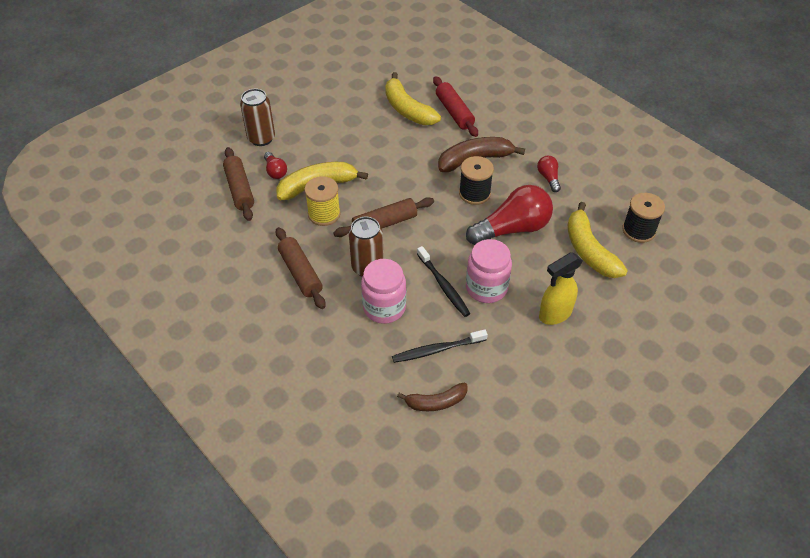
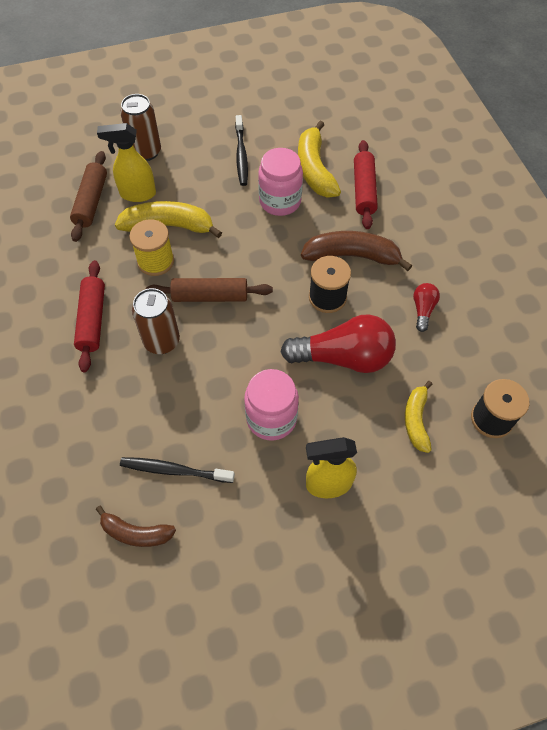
camera: 25 degrees right, 10 degrees up
red light bulb [264,152,287,179] -> yellow spray bottle [97,123,156,202]
brown rolling pin [276,227,326,309] -> red rolling pin [74,260,105,372]
pink jar [361,259,406,324] -> pink jar moved to [258,148,303,216]
black toothbrush [417,246,470,317] -> black toothbrush moved to [235,115,248,186]
yellow banana [568,202,628,278] -> yellow banana [405,381,433,453], size x0.62

